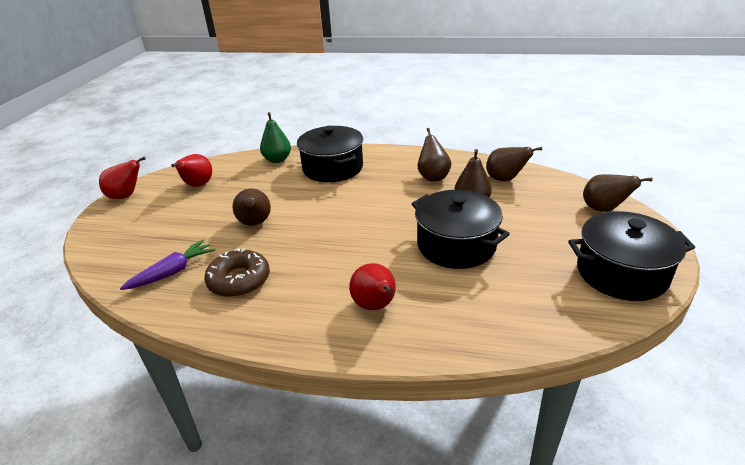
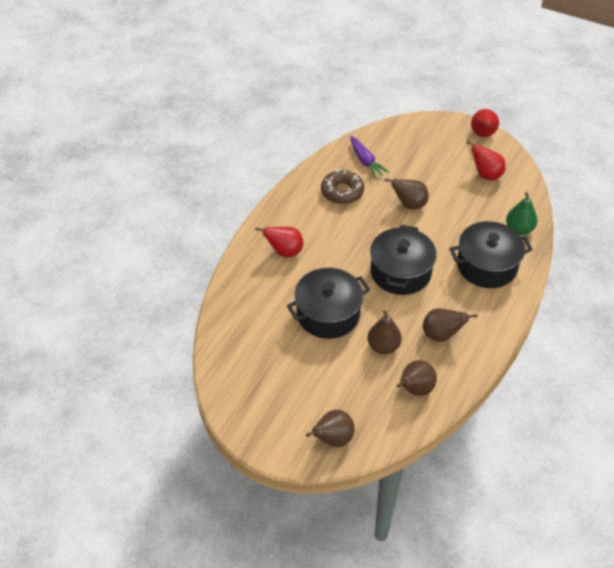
camera: 105 degrees right, 15 degrees up
black pot [568,211,695,301] -> black pot moved to [370,225,437,295]

